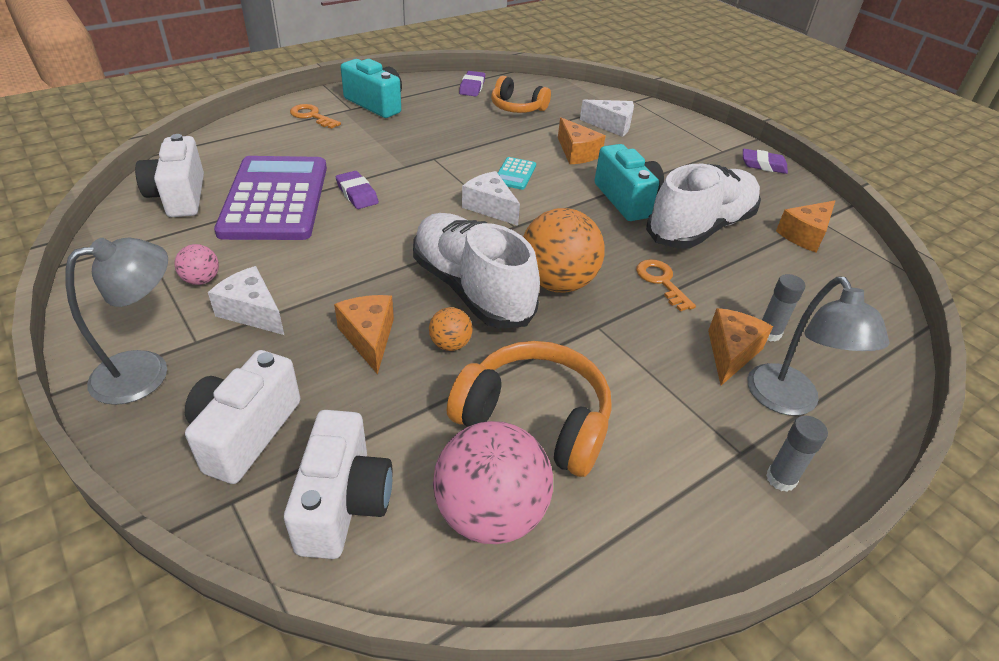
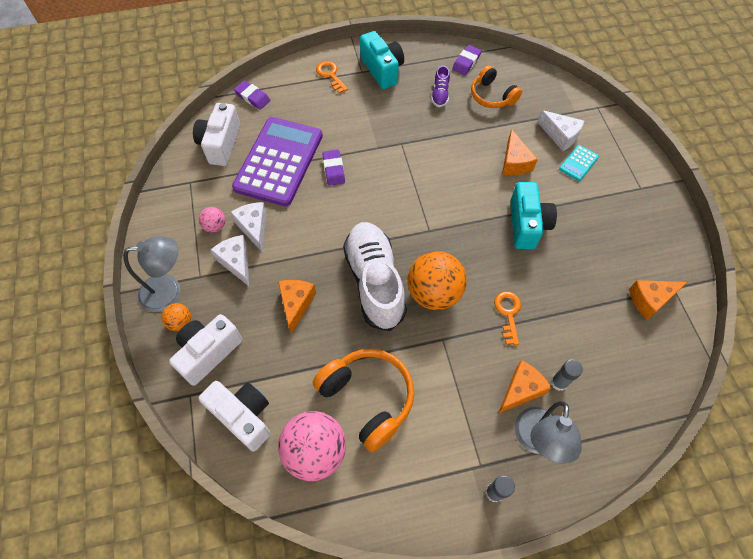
camera: 25 degrees right, 20 degrees up
white camera [284,410,392,559] -> white camera turned 75 degrees counterclockwise [199,381,271,452]
orange ball [429,307,472,351] -> orange ball moved to [162,303,191,331]
white cheese [462,171,520,226] -> white cheese moved to [230,202,267,252]
turquoise calculator [498,157,536,190] -> turquoise calculator moved to [559,145,599,181]
white shoe [646,164,761,249] -> none
purple eraser [743,149,788,174] -> purple eraser moved to [234,81,270,110]
none -> purple shoe [431,65,450,107]

